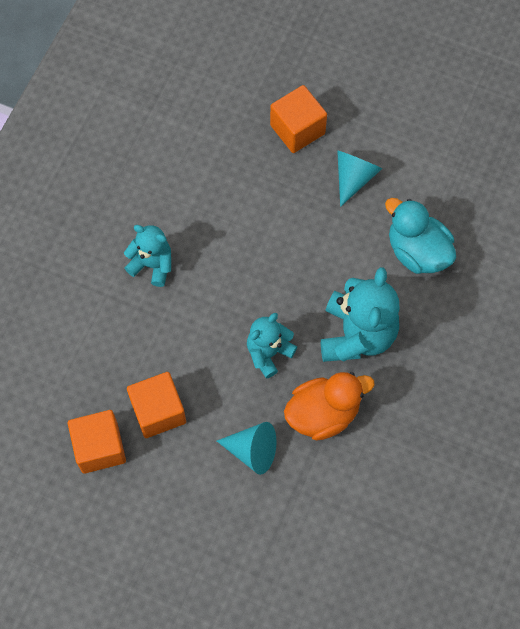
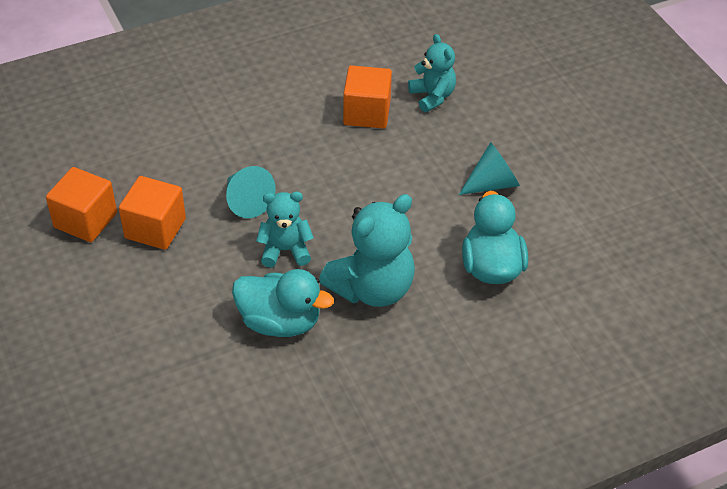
camera: 40 degrees right, 20 degrees down
turquoise teddy bear [124,225,171,287] -> turquoise teddy bear moved to [408,34,456,112]
turquoise cone [217,422,277,475] -> turquoise cone moved to [226,166,276,218]
orange cube [270,85,327,153] -> orange cube moved to [343,65,392,129]
orange duck [284,372,375,440] -> turquoise duck [232,269,334,337]

